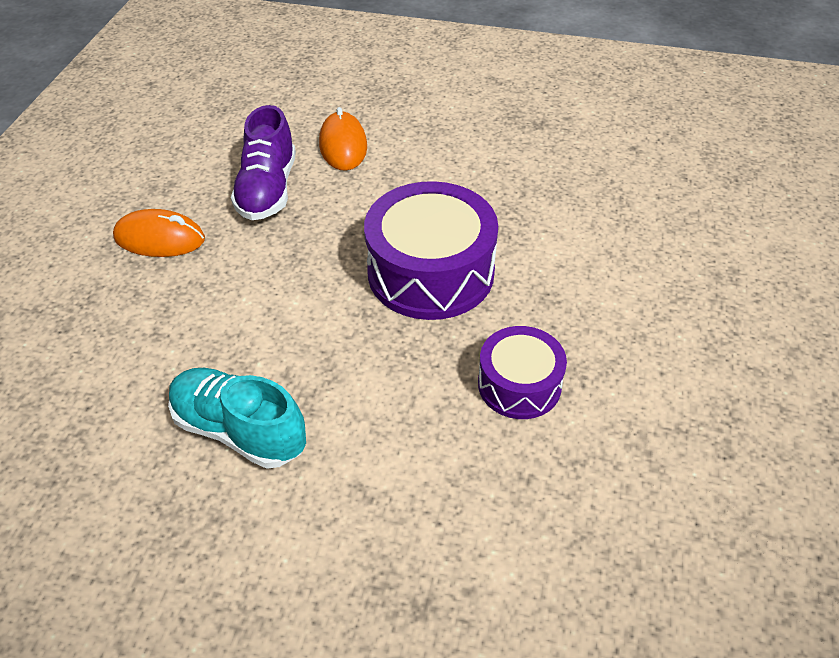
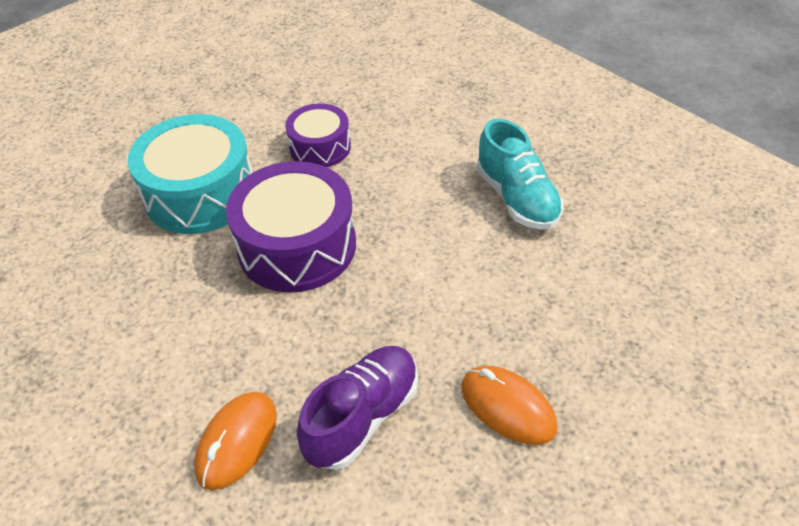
camera: 145 degrees left, 0 degrees up
none -> turquoise drum [128,114,253,234]

